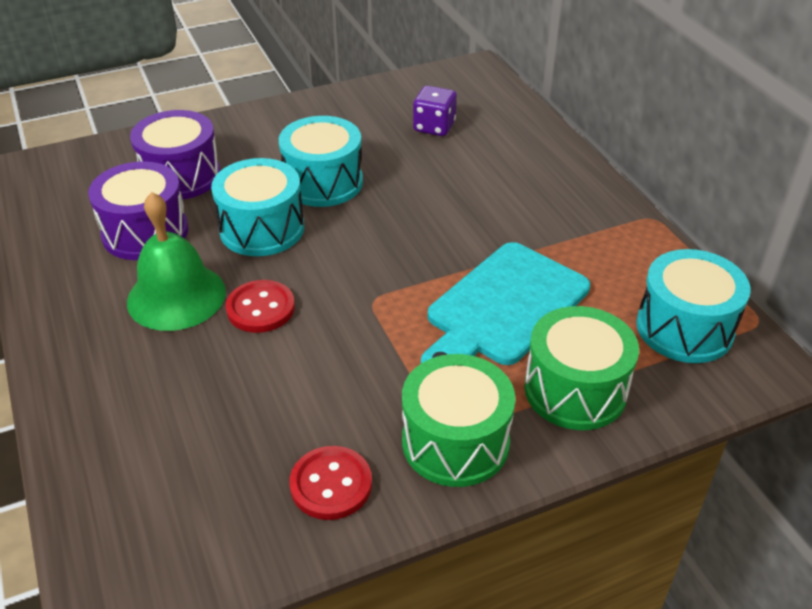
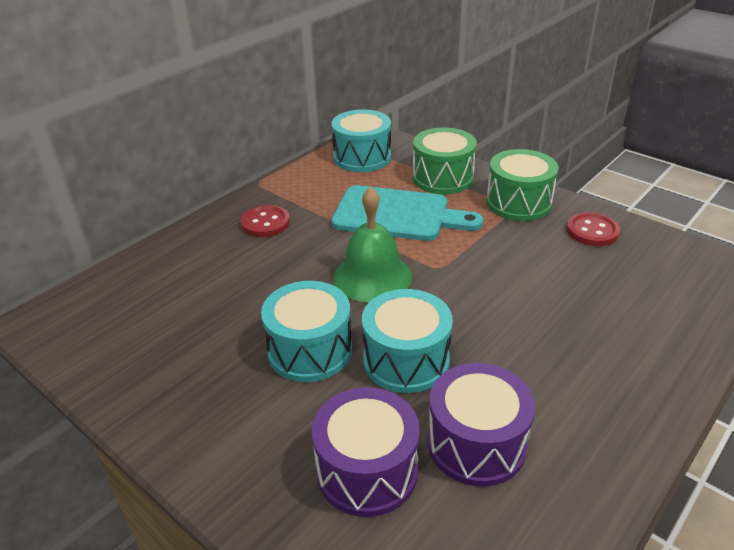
camera: 115 degrees left, 5 degrees down
green bell [127,192,226,331] -> green bell moved to [333,187,412,303]
red button [226,280,295,333] -> red button moved to [241,205,290,237]
purple dice [413,86,457,136] -> none

